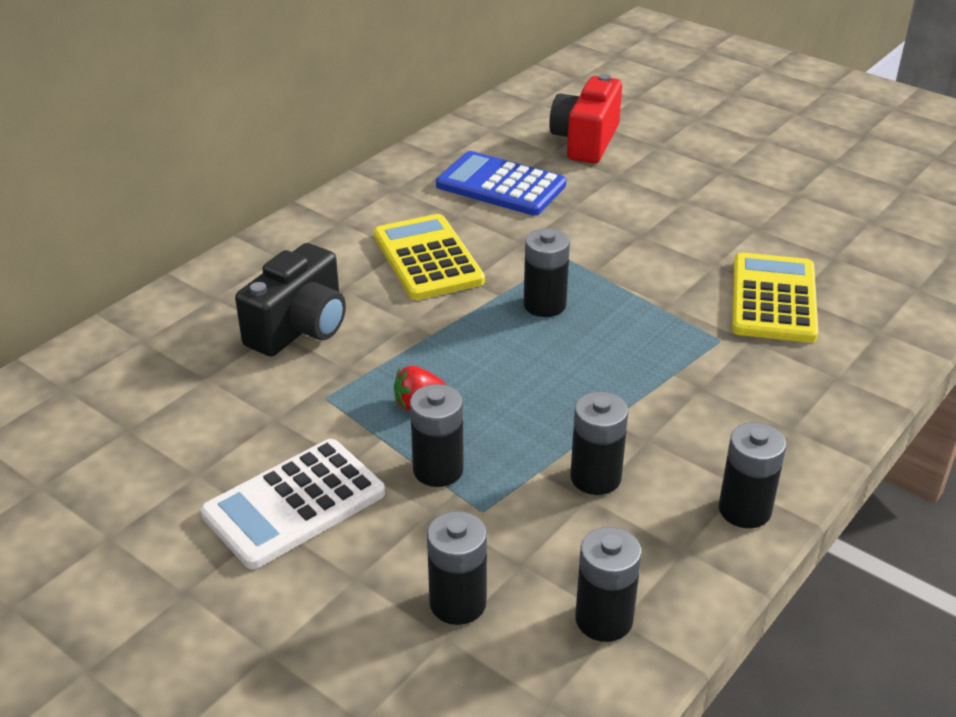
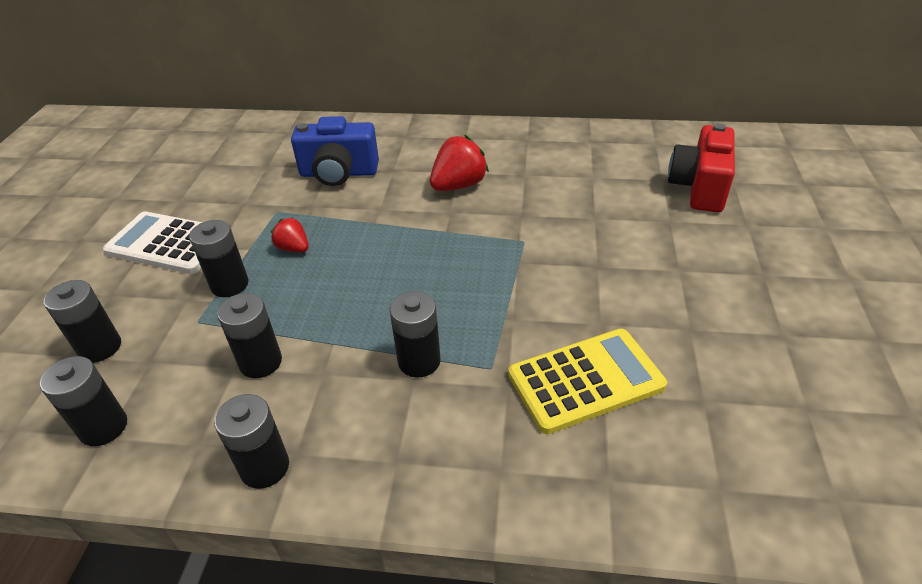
camera: 60 degrees right, 5 degrees up
black camera [235,243,346,357] -> blue camera [291,116,379,186]
yellow calculator [374,214,485,300] -> red strawberry [430,135,489,191]
blue calculator [436,151,566,215] -> none
black battery [524,228,570,317] -> black battery moved to [390,291,441,378]
red camera [549,74,622,163] -> red camera turned 60 degrees counterclockwise [668,123,735,212]

